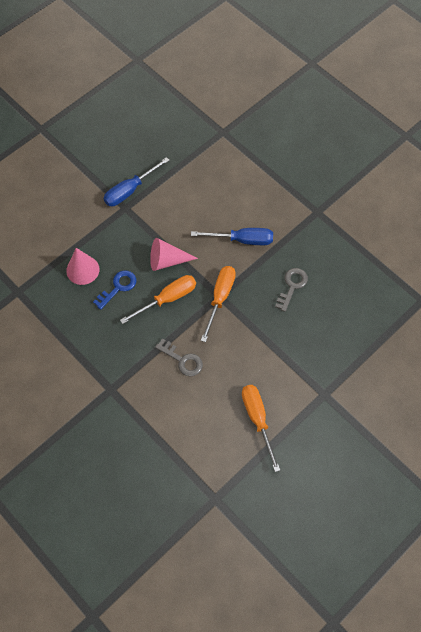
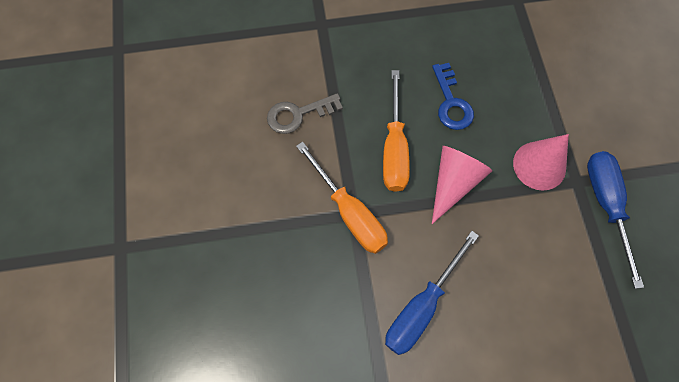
camera: 125 degrees right, 5 degrees up
pink cone [66,248,99,285] -> pink cone moved to [513,134,569,190]
orange screwdriver [242,385,280,472] -> none
grey key [275,268,308,312] -> none

